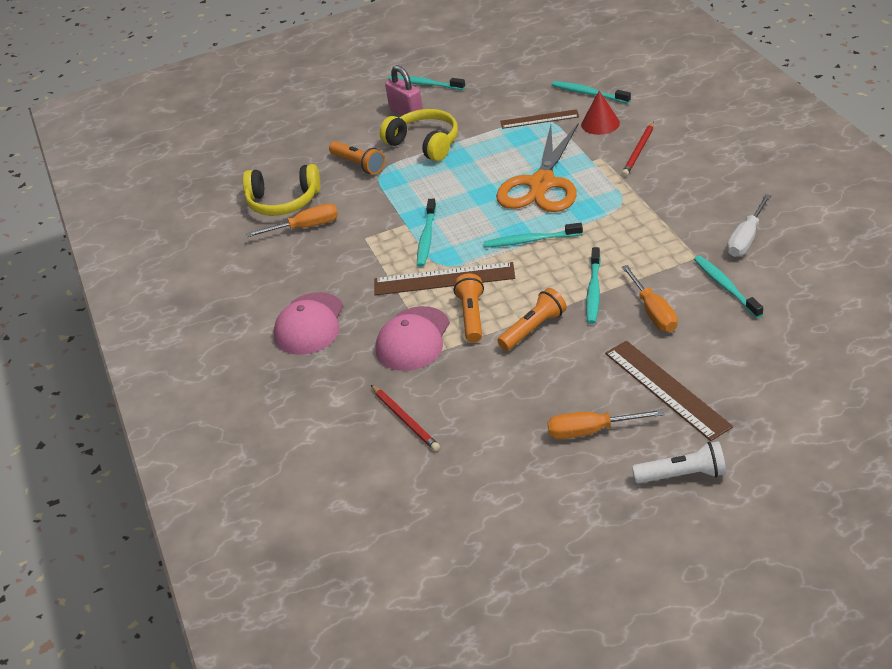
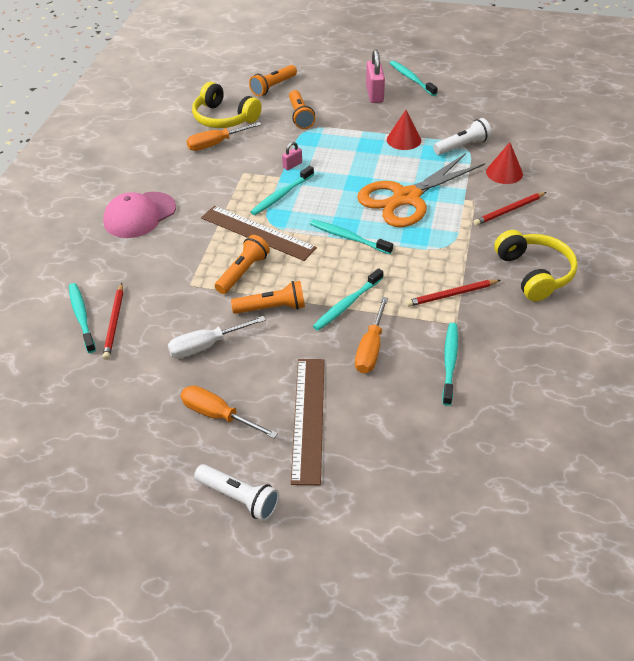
camera: 30 degrees right, 5 degrees up
orange screwdriver [246,204,338,237] -> orange screwdriver turned 135 degrees clockwise [187,122,262,151]
pink cap [376,306,450,371] -> none
yellow headphones [380,109,458,161] -> yellow headphones moved to [494,230,578,301]
brown ruler [500,109,579,129] -> white flashlight [433,118,492,155]
turquoise toothbrush [552,81,631,103] -> turquoise toothbrush moved to [69,283,96,353]
white screwdriver [727,194,771,257] -> white screwdriver moved to [168,316,266,358]
none -> orange flashlight [249,65,297,96]
none -> pink padlock [282,142,302,170]
none -> red cone [387,110,421,150]
none -> red pencil [406,280,500,307]

